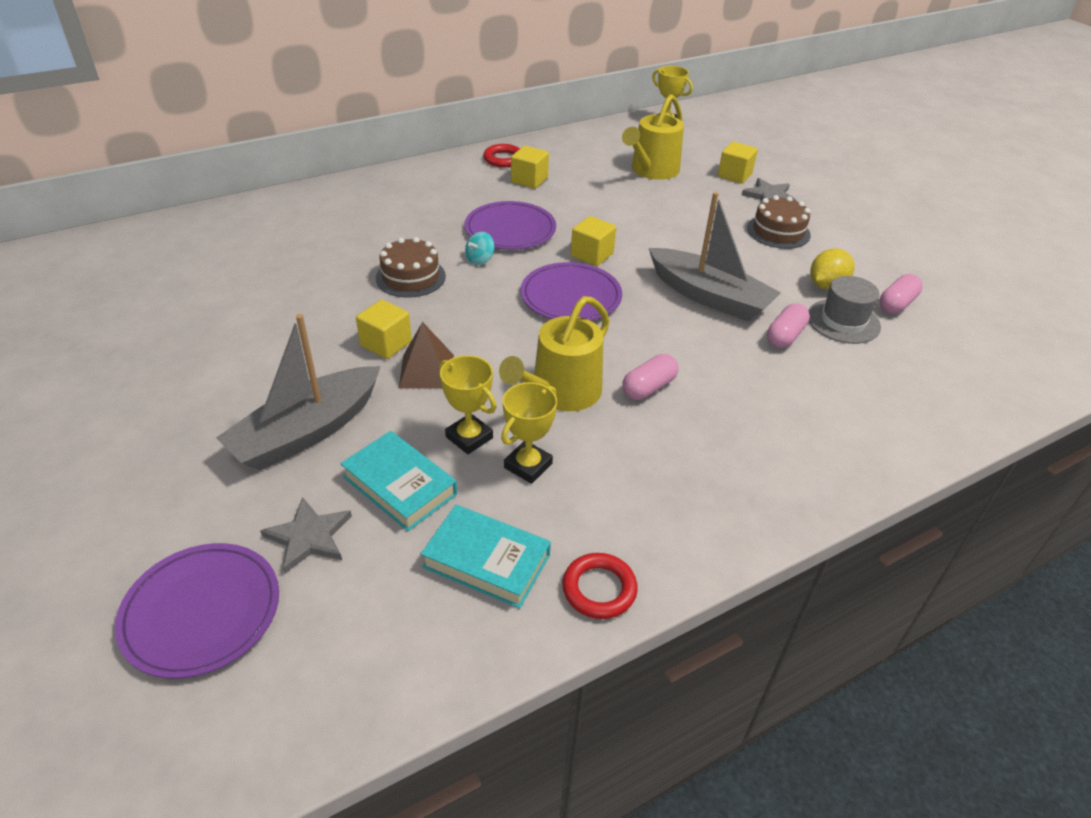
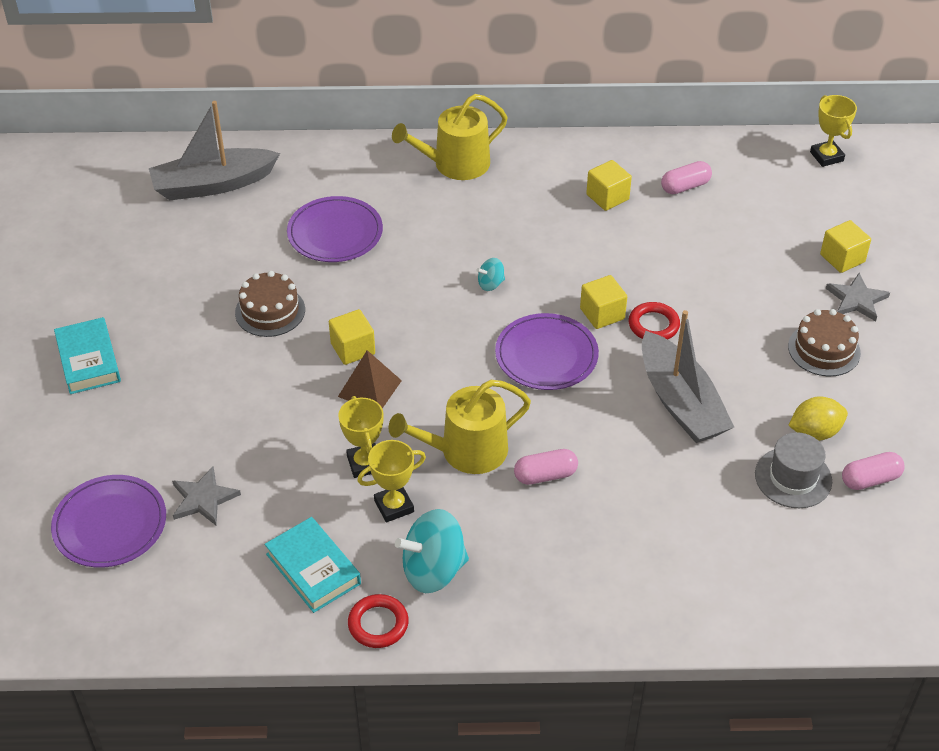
camera: 30 degrees right, 5 degrees up
grey boat [216,314,381,471] -> grey boat moved to [149,101,280,200]
turquoise book [340,431,457,531] -> turquoise book moved to [54,317,121,394]
brown cake [376,237,446,298] -> brown cake moved to [235,271,305,337]
purple plate [465,201,556,250] -> purple plate moved to [287,196,383,262]
red ring [483,144,520,167] -> red ring moved to [629,302,680,340]
yellow watering can [622,94,684,180] -> yellow watering can moved to [392,94,508,180]
pink capsule [767,303,810,348] -> pink capsule moved to [661,161,712,194]
none -> turquoise spinning top [395,509,469,593]

